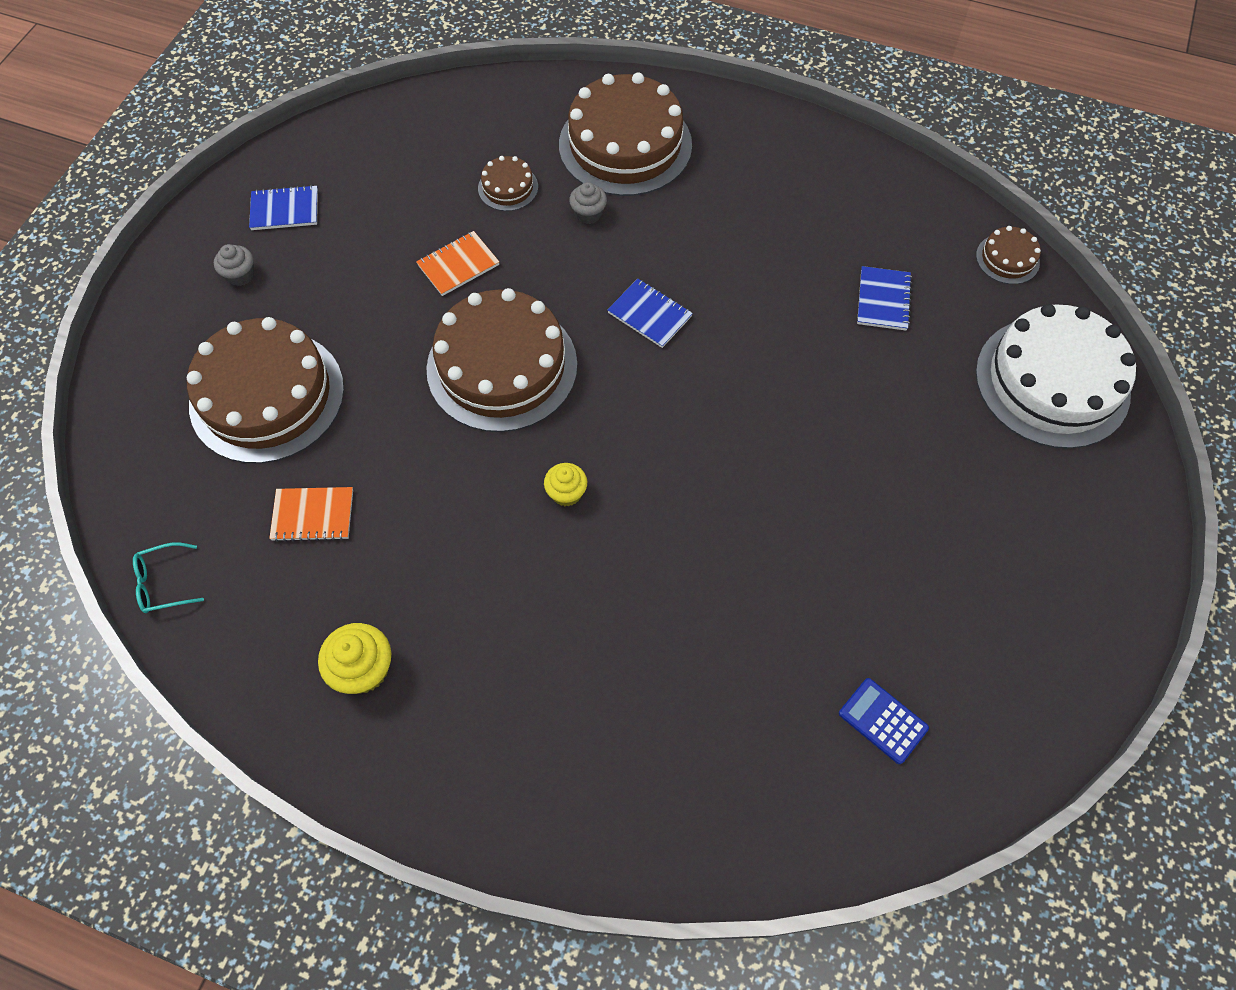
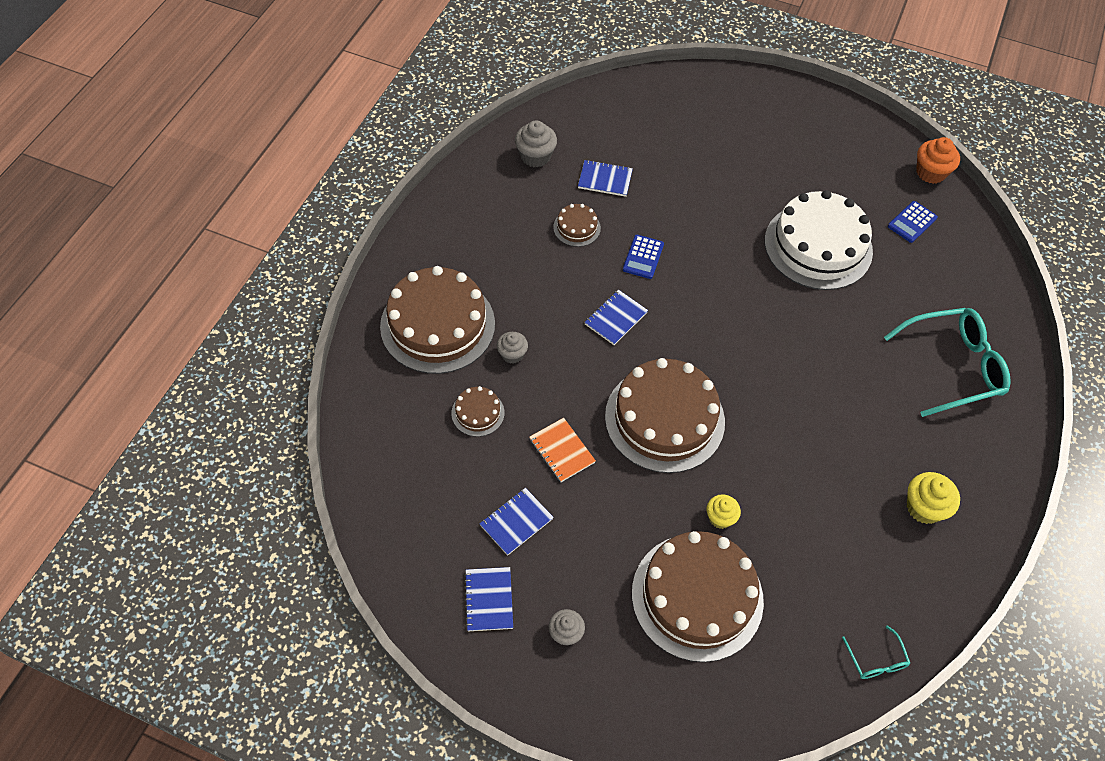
camera: 90 degrees left, 5 degrees down
orange notebook [269,487,353,542] -> none
yellow cupcake [544,463,587,507] -> yellow cupcake moved to [707,494,741,529]
brown cake [976,226,1041,284] -> brown cake moved to [553,204,601,247]
white cake [976,304,1136,449] -> white cake moved to [765,190,873,290]
none -> blue notebook [480,488,554,556]
none -> grey cupcake [515,120,557,168]
none -> blue calculator [623,235,664,279]
none -> turquoise glasses [884,308,1011,417]
none -> orange cupcake [916,137,960,184]

